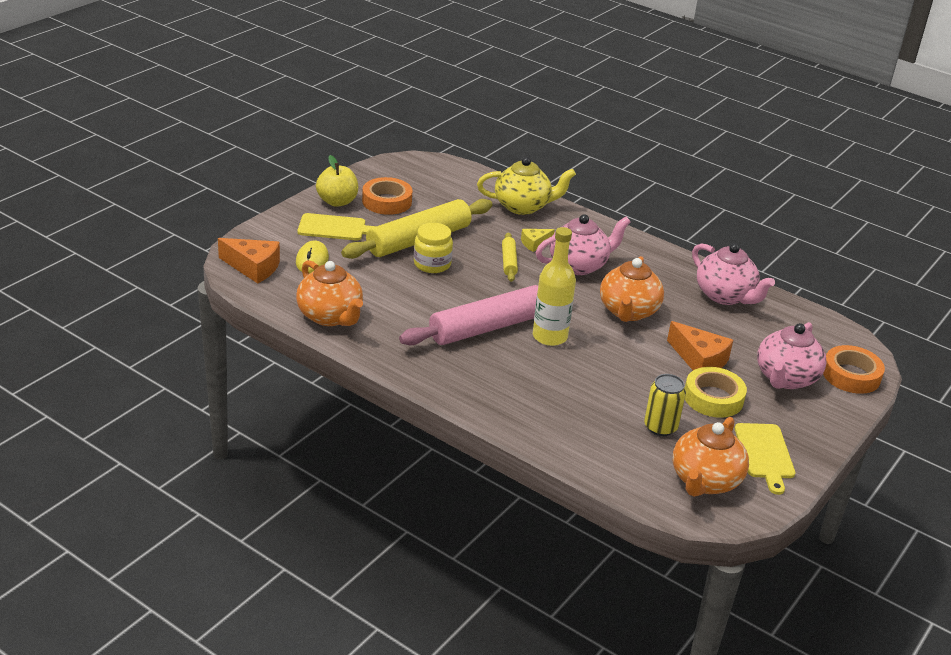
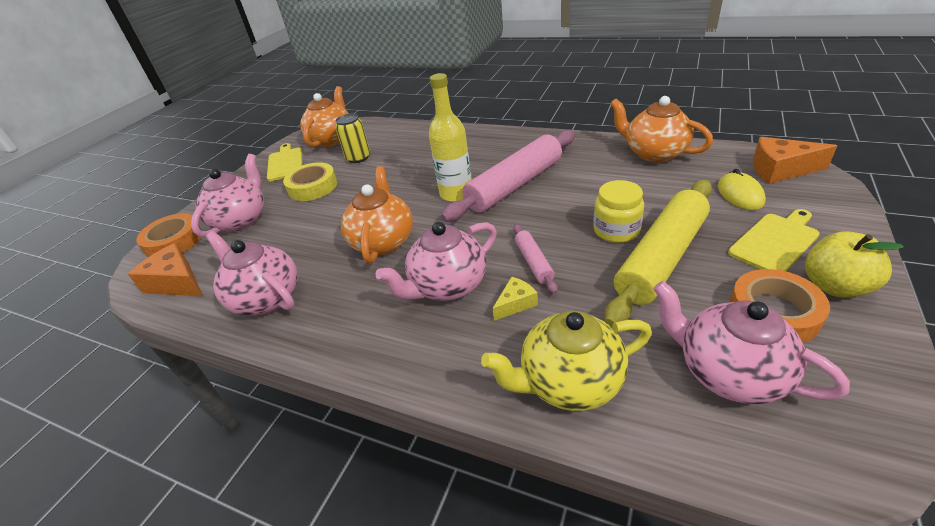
camera: 175 degrees right, 5 degrees up
yellow cutting board [298,213,376,240] -> yellow cutting board turned 150 degrees clockwise [728,209,820,271]
yellow rolling pin [502,232,518,282] -> pink rolling pin [513,224,558,294]
orange cheese [667,321,733,370] -> orange cheese moved to [128,243,203,296]
none -> pink teapot [653,281,850,404]

